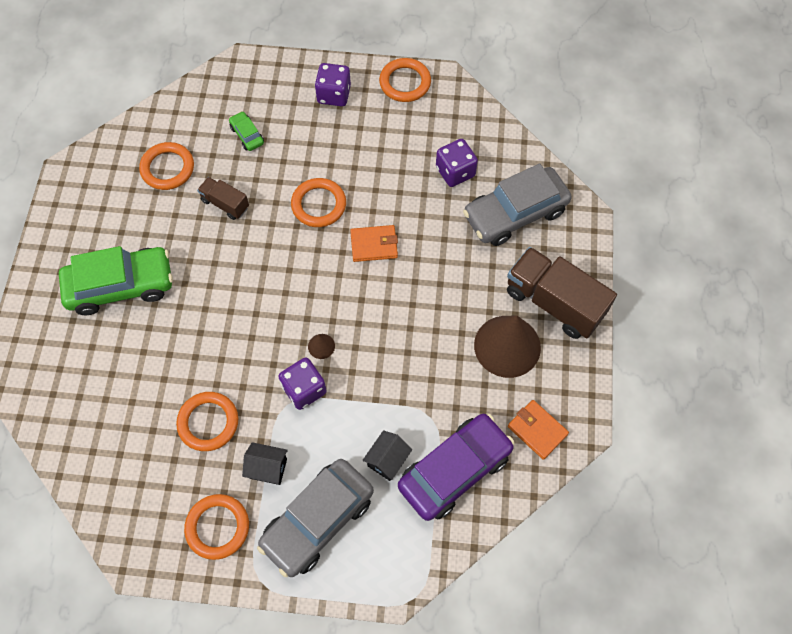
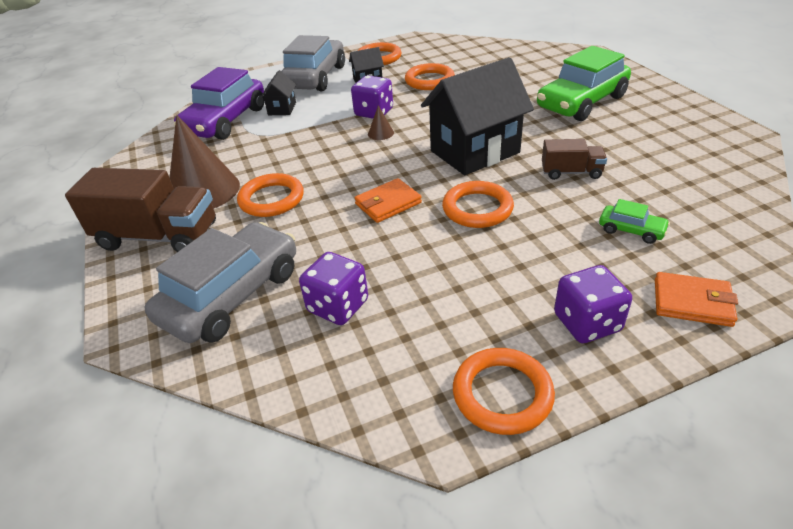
camera: 155 degrees right, 25 degrees down
orange ring [139,142,194,190] -> orange ring moved to [237,173,304,217]
orange wallet [508,400,569,460] -> orange wallet moved to [655,272,738,327]
none -> black house [421,57,534,175]

